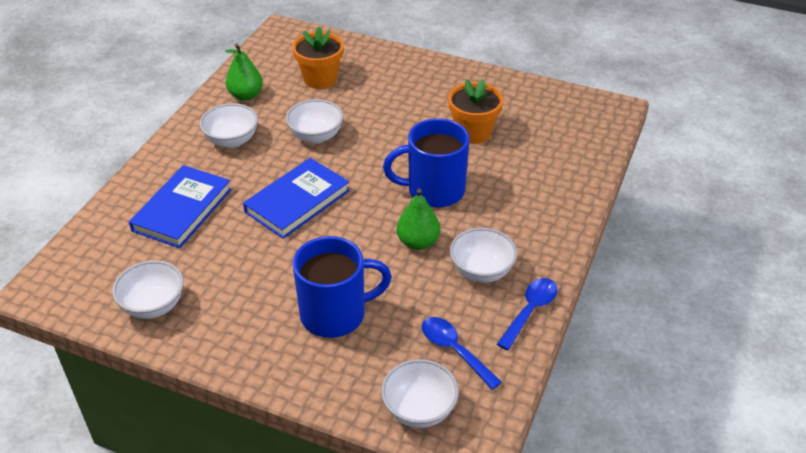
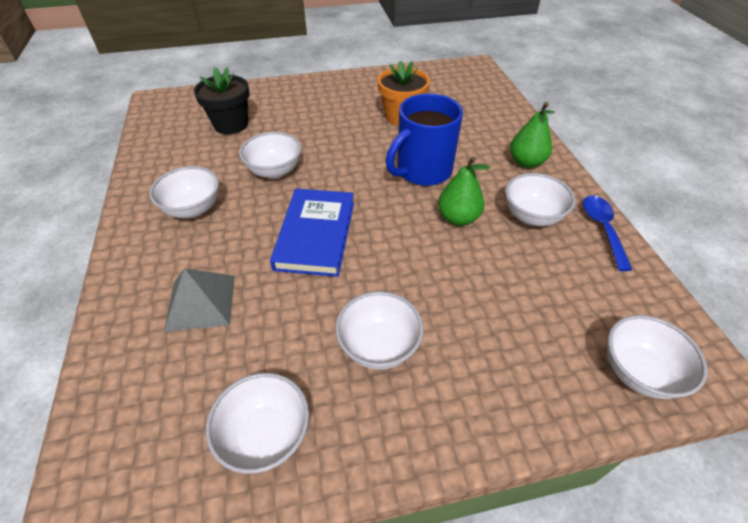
camera: 35 degrees left, 5 degrees up
blue book [129,165,232,248] -> grey pyramid [164,268,235,332]
green pear [225,43,263,101] -> green pear moved to [510,102,555,168]
orange flower pot [292,27,344,89] -> black flower pot [194,67,250,134]
blue mug [293,236,392,338] -> none
blue spoon [422,317,502,390] -> none
none -> white bowl [335,291,424,370]

